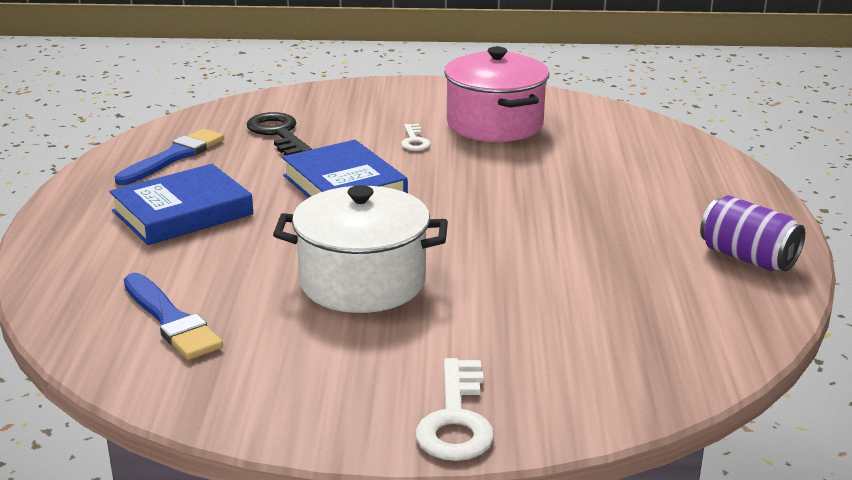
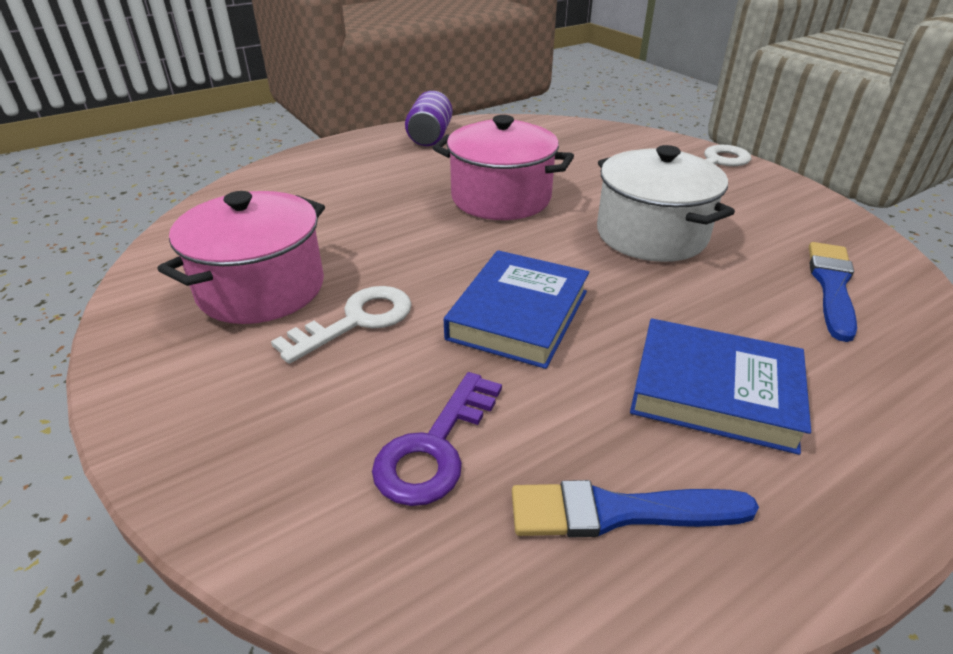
camera: 125 degrees left, 10 degrees up
black key [247,112,312,156] -> purple key [372,372,502,506]
white key [401,124,431,151] -> white key [271,286,412,364], size x1.73
none -> pink pot [433,115,574,220]

